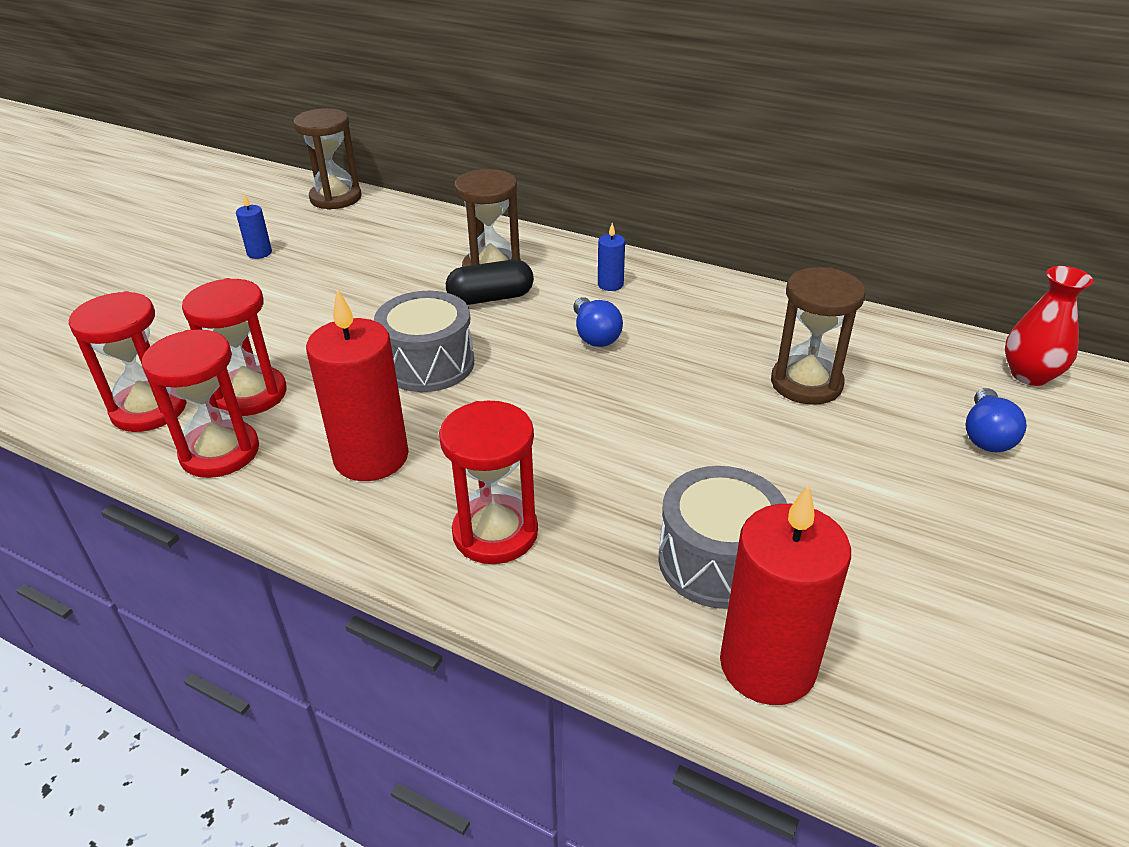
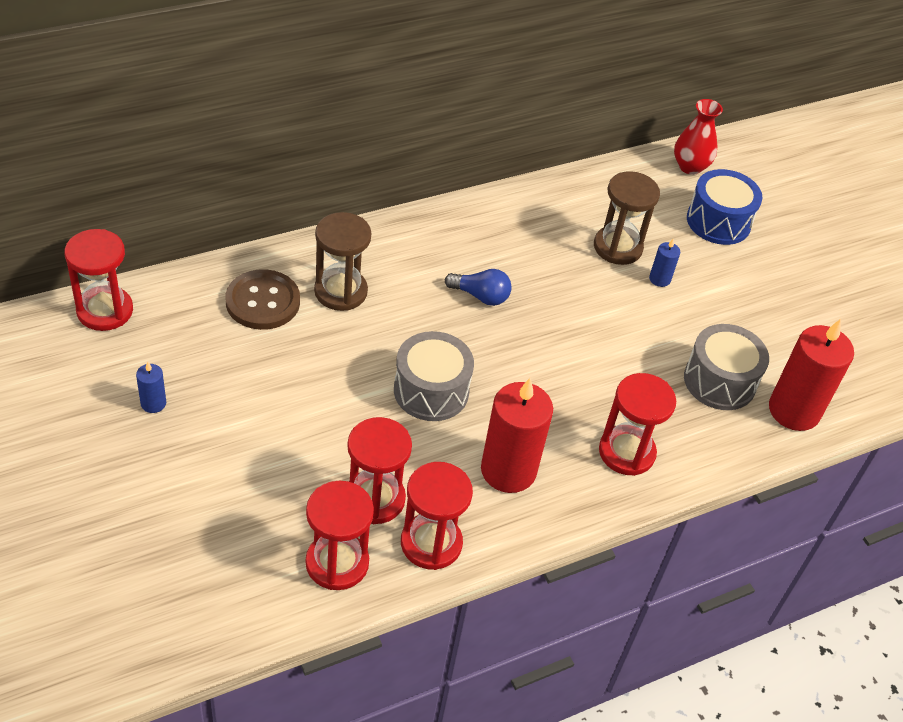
camera: 60 degrees left, 10 degrees up
brown hourglass [293,108,362,210] -> red hourglass [64,229,133,331]
black capsule [446,260,534,305] -> none
blue candle [598,223,625,291] -> blue candle moved to [649,239,680,287]
blue light bulb [965,388,1027,452] -> blue drum [687,169,762,245]
none -> brown button [226,269,300,330]

